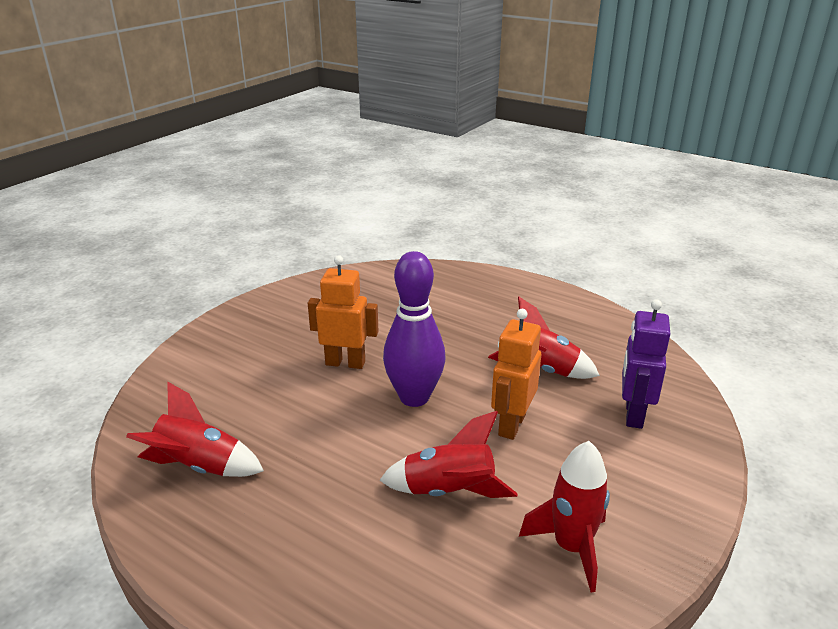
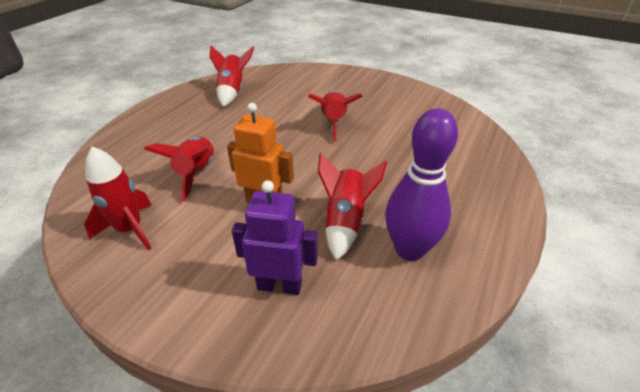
camera: 85 degrees right, 10 degrees up
orange robot [308,255,379,369] -> red rocket [308,90,363,141]
purple bowling pin [383,251,446,407] -> purple bowling pin moved to [385,108,458,261]

